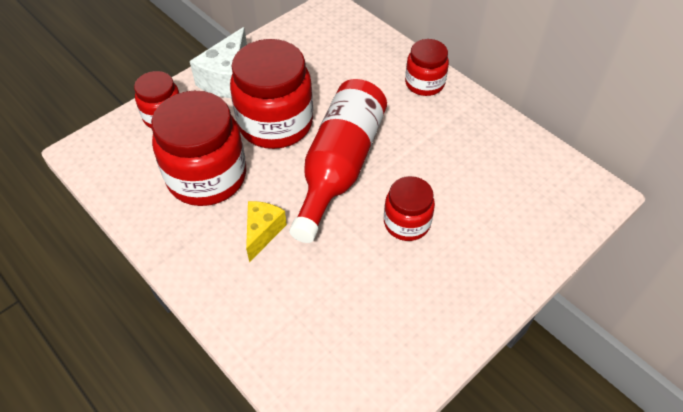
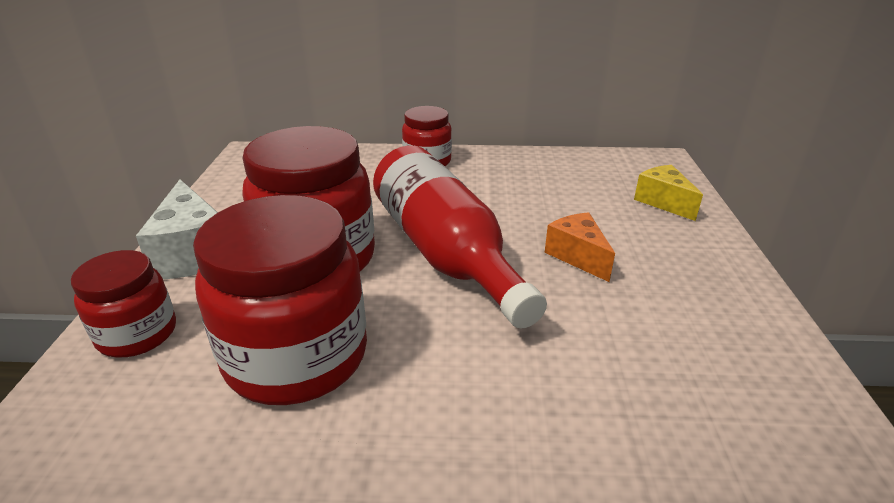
camera: 45 degrees left, 20 degrees down
yellow cheese [246,201,287,262] -> yellow cheese moved to [634,165,703,221]
red jar [384,176,435,241] -> orange cheese [545,212,615,282]

